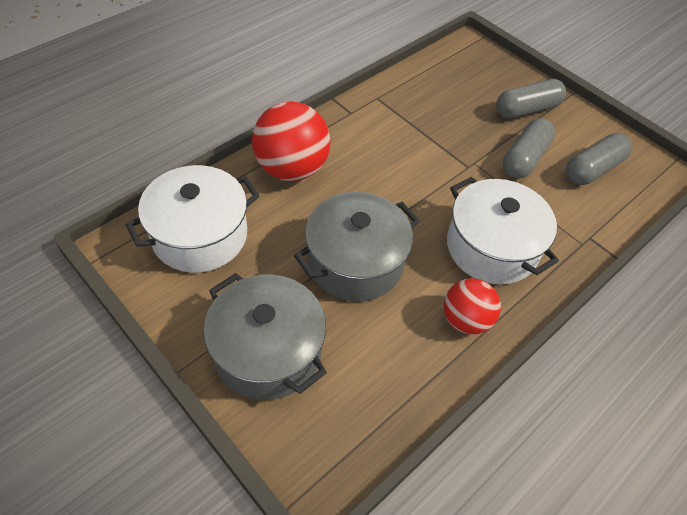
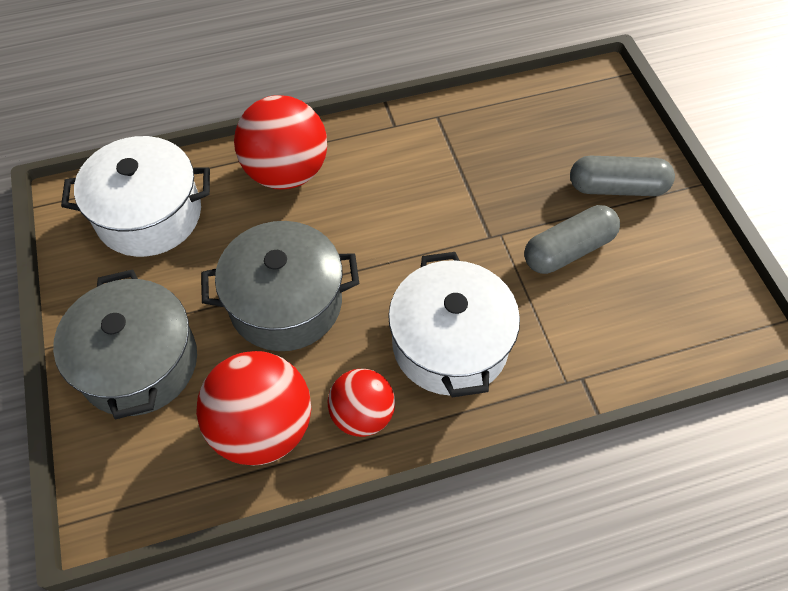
camera: 30 degrees right, 5 degrees up
grey capsule [566,133,632,185] -> none
none -> red ball [196,351,311,465]

